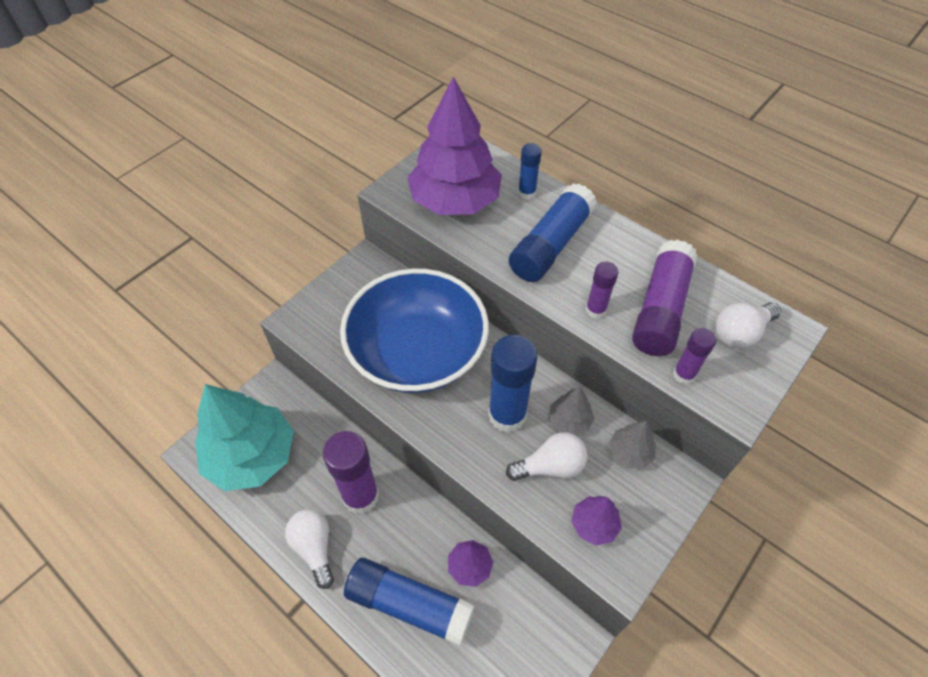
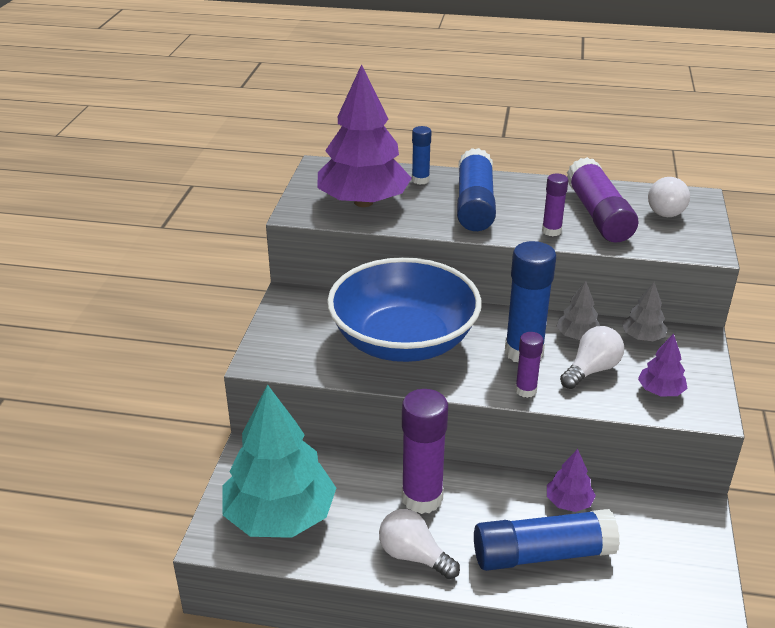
camera: 30 degrees left, 20 degrees down
purple glue stick [673,328,717,384] -> purple glue stick moved to [515,332,544,398]

